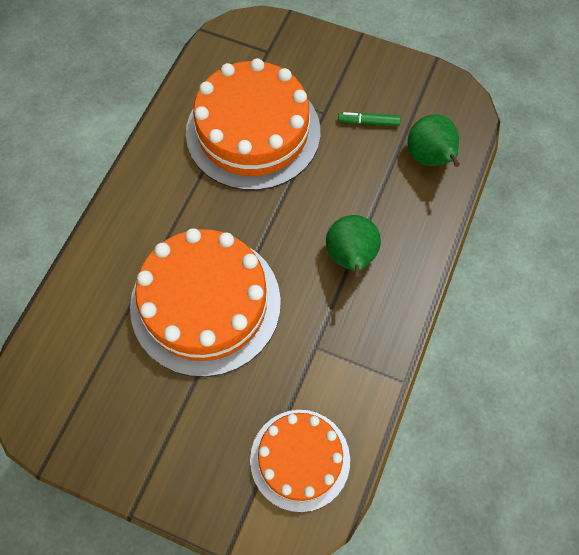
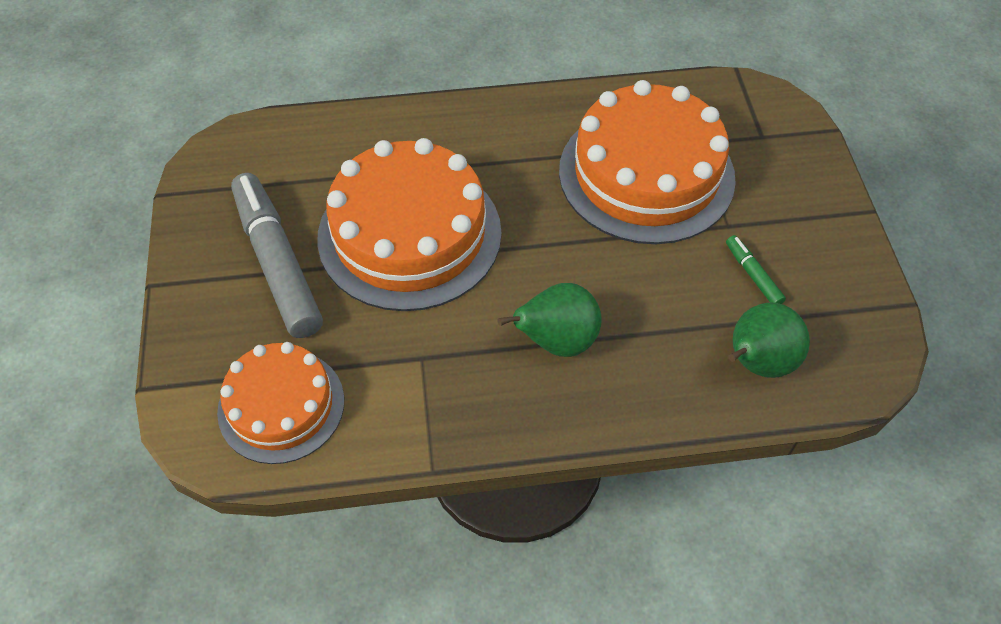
camera: 60 degrees right, 10 degrees down
none -> grey marker [231,173,323,338]

